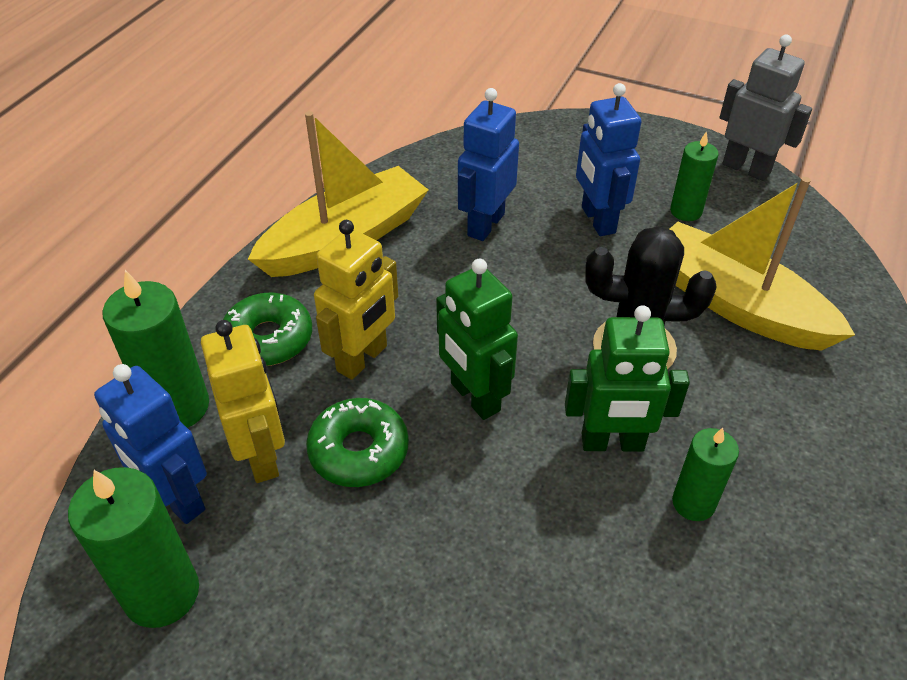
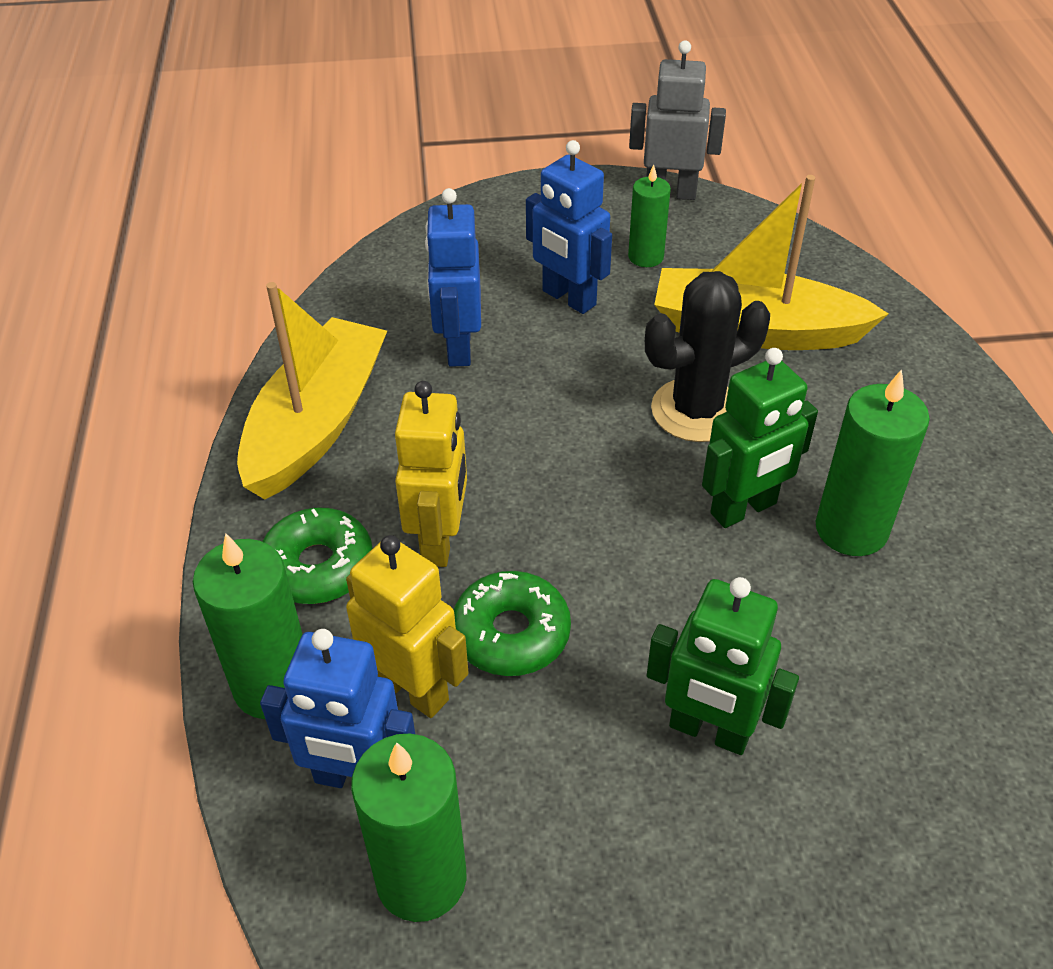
camera: 30 degrees left, 0 degrees up
green robot [436,259,518,420] -> green robot moved to [647,577,799,755]
green candle [672,428,739,521] -> green candle [816,369,930,556], size x1.61

